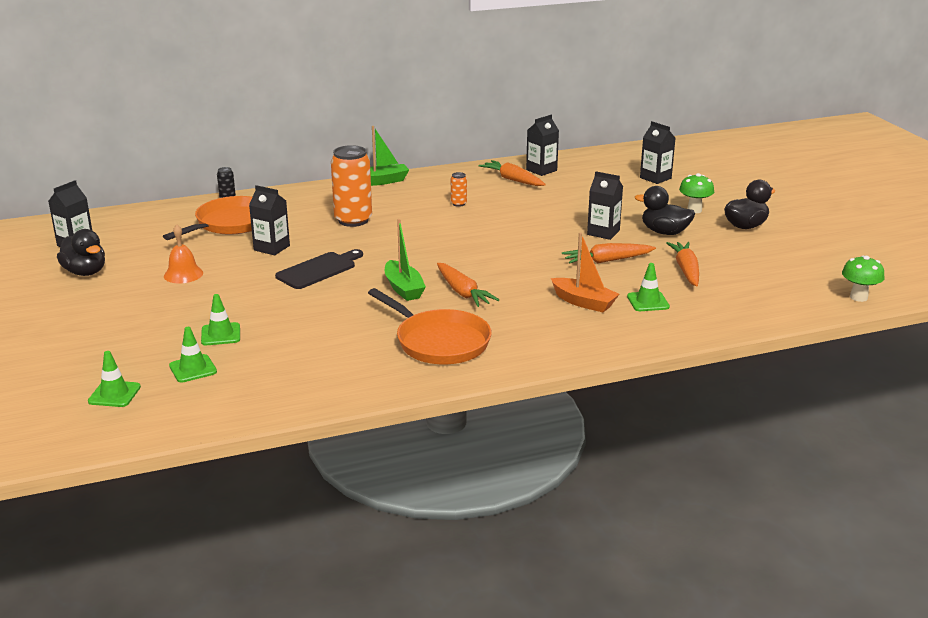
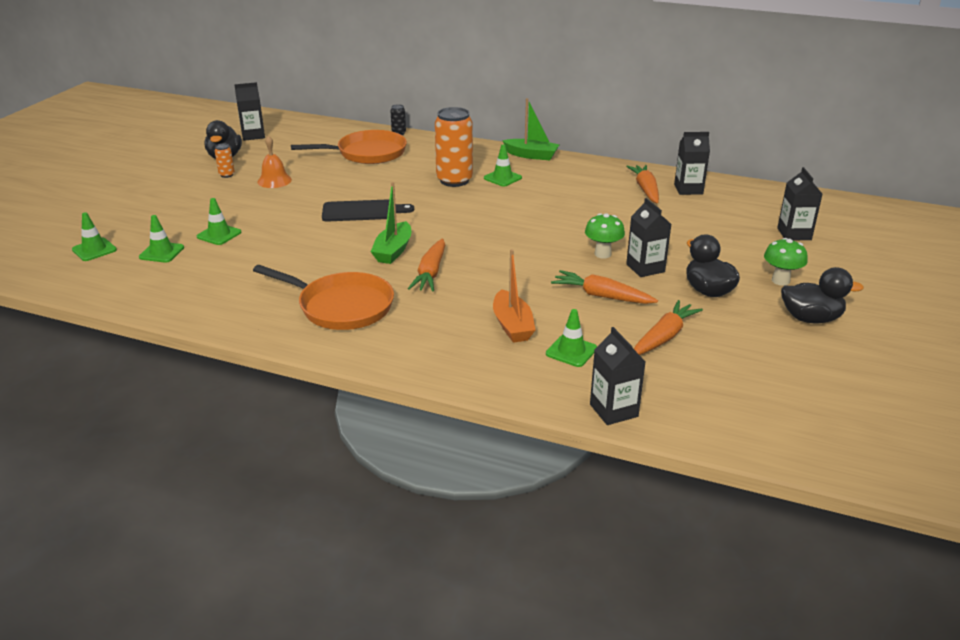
camera: 40 degrees right, 5 degrees up
black carton [249,185,290,255] -> black carton moved to [590,327,646,425]
orange pan [368,288,492,364] -> orange pan turned 60 degrees counterclockwise [253,265,394,330]
orange can [451,172,467,207] -> orange can moved to [215,144,235,178]
green mushroom [842,255,885,302] -> green mushroom moved to [585,213,625,259]
none -> green traffic cone [484,145,522,187]

